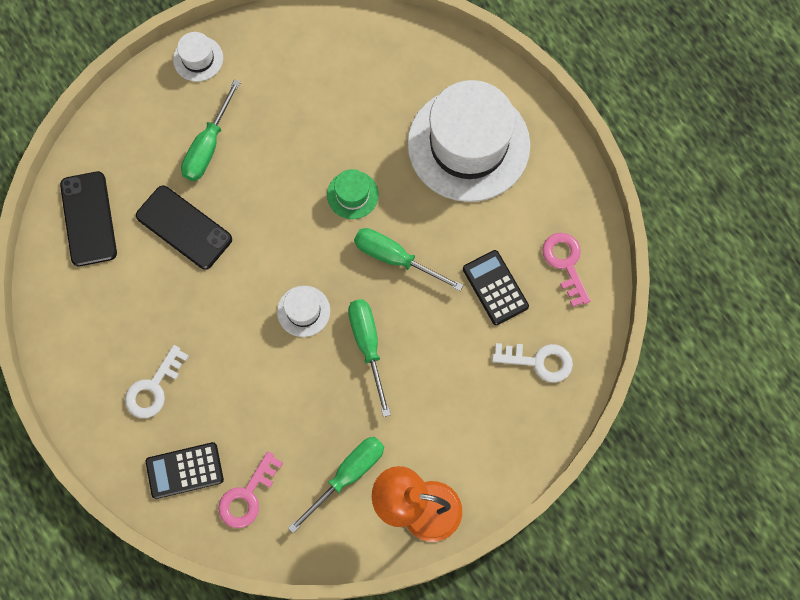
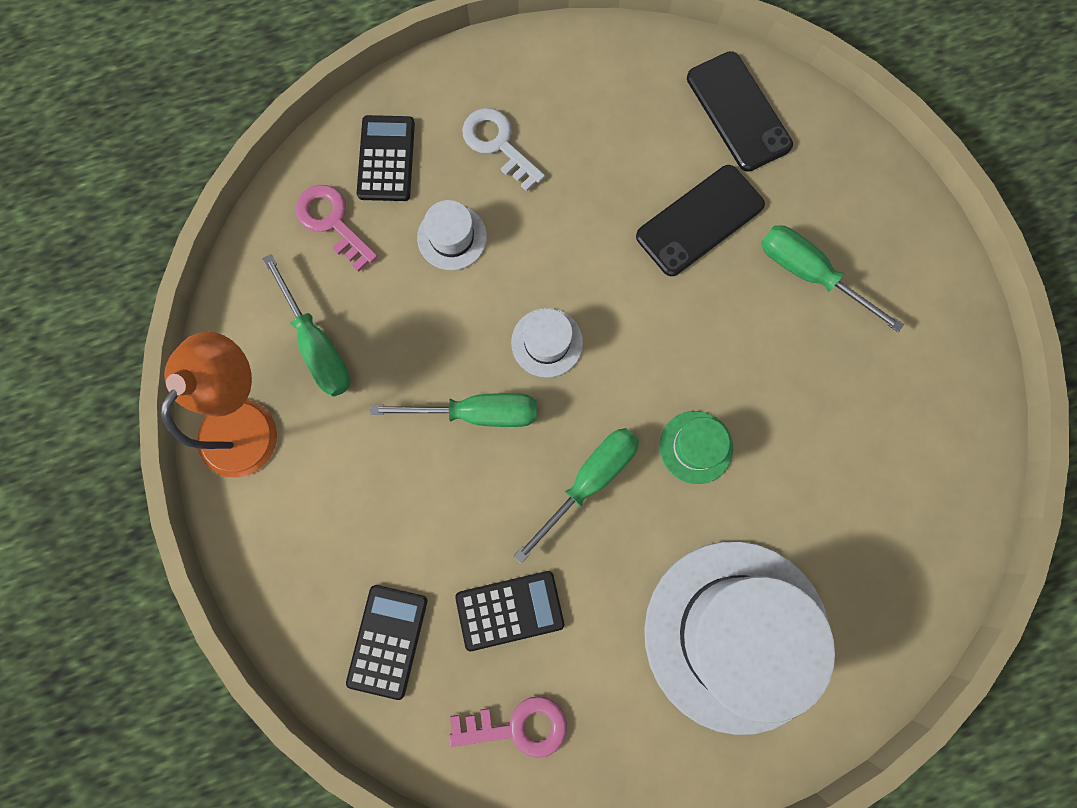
camera: 105 degrees right, 5 degrees up
black phone [60,171,117,266] -> black phone turned 60 degrees clockwise [687,51,793,172]
white hat [173,32,223,82] -> white hat moved to [417,200,487,270]
white key [492,343,573,383] -> black calculator [346,585,427,700]

